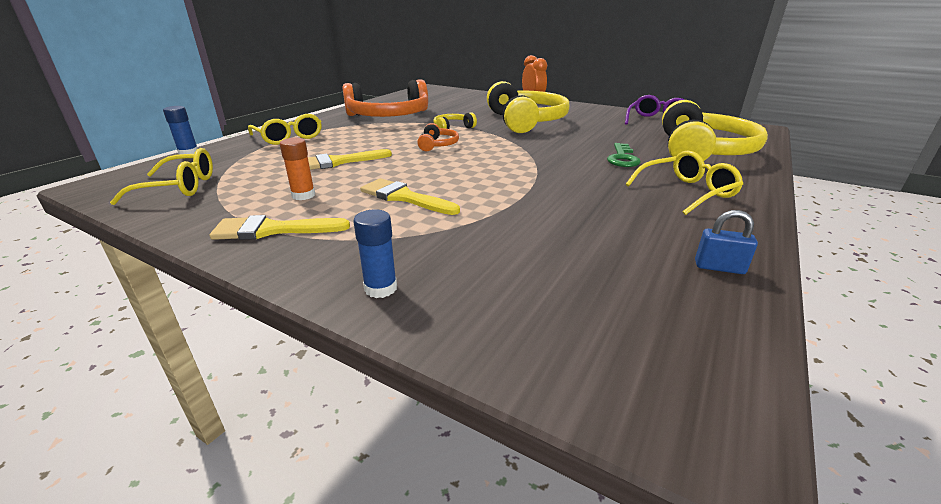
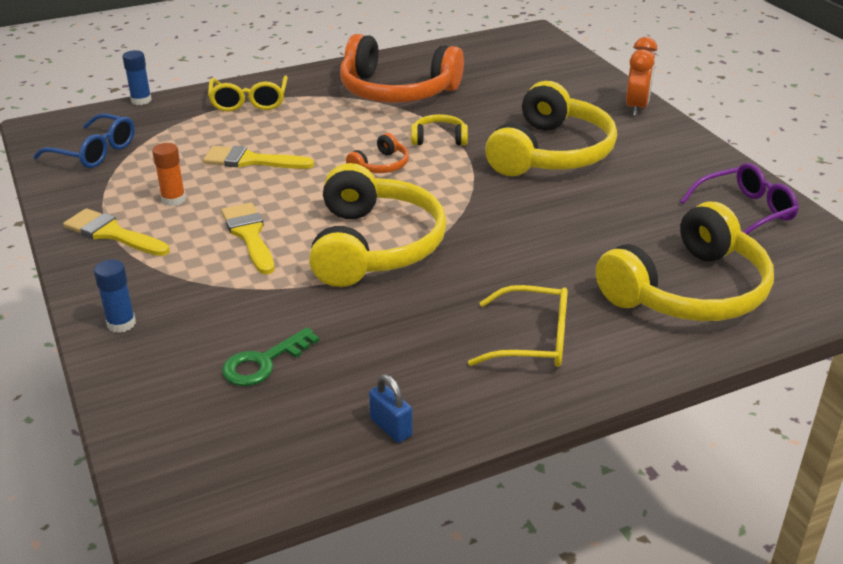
camera: 35 degrees right, 5 degrees up
yellow glasses [110,148,213,205] -> blue glasses [33,113,135,168]
green key [607,143,641,167] -> green key moved to [222,327,319,386]
none -> yellow headphones [309,163,447,287]

